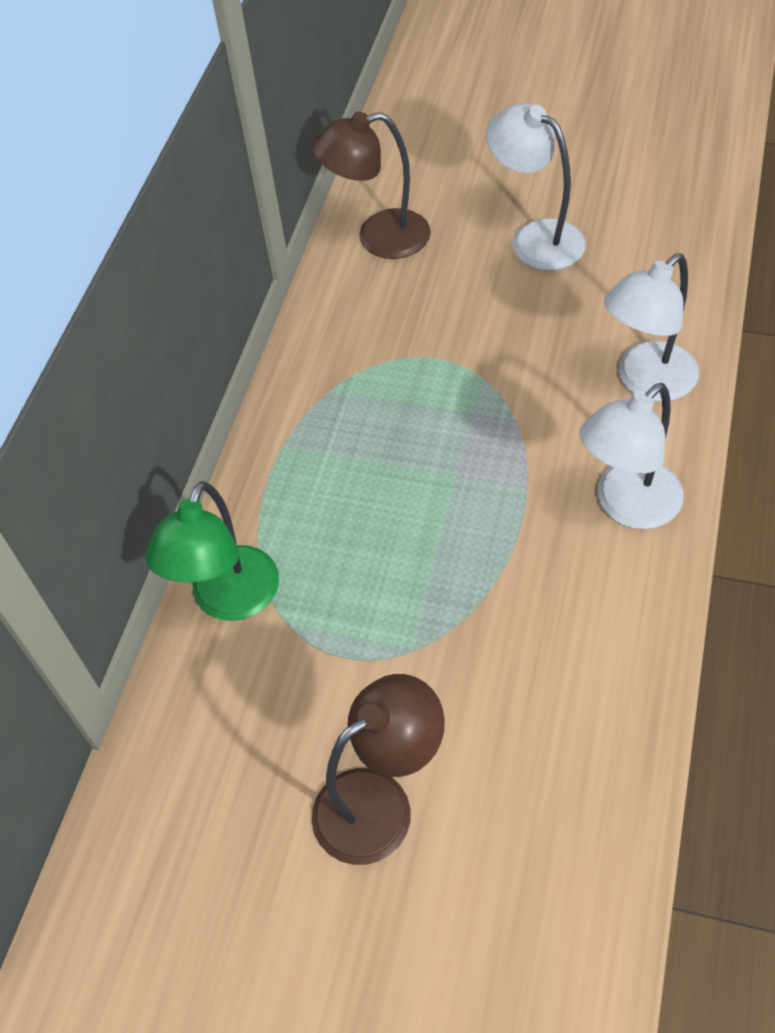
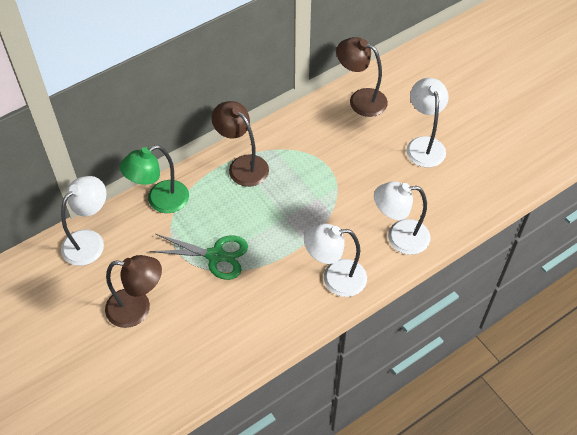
camera: 35 degrees right, 0 degrees up
none -> white lamp [61,176,106,266]
none -> green scissors [150,234,248,280]
none -> brown lamp [212,101,269,187]

